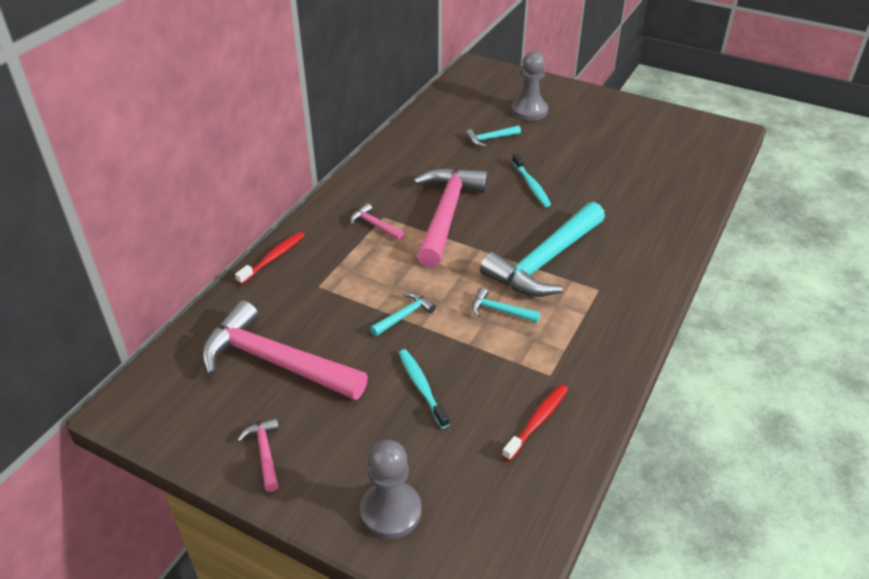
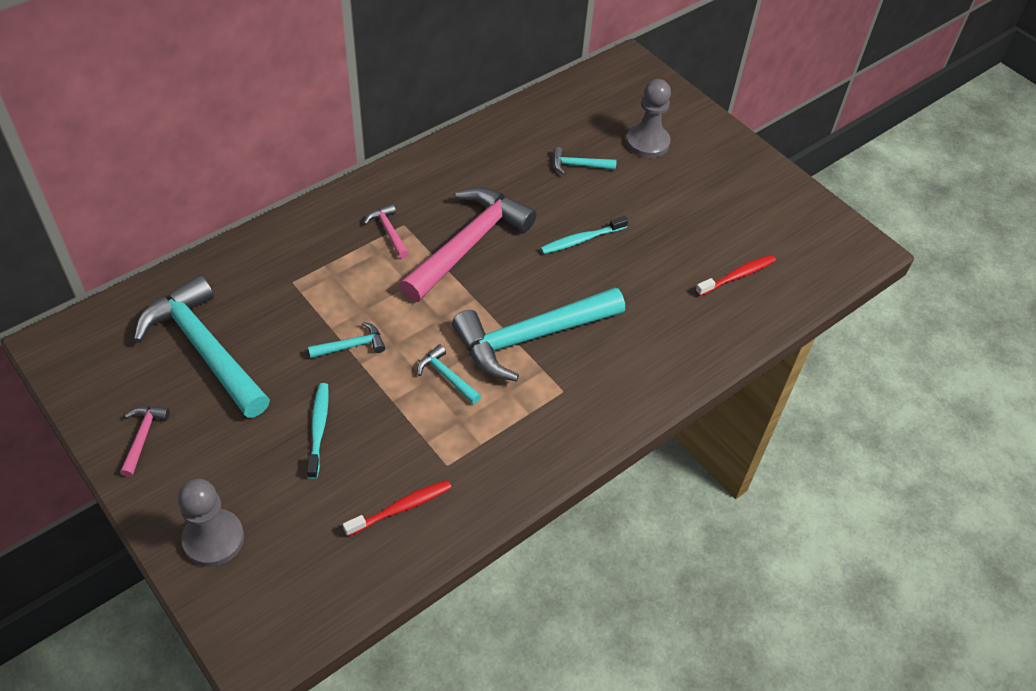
camera: 20 degrees right, 10 degrees up
pink hammer [201,300,368,400] -> turquoise hammer [134,275,270,418]
red toothbrush [235,232,305,284] -> red toothbrush moved to [695,255,776,296]
turquoise toothbrush [512,154,551,207] -> turquoise toothbrush turned 60 degrees clockwise [540,216,628,254]

